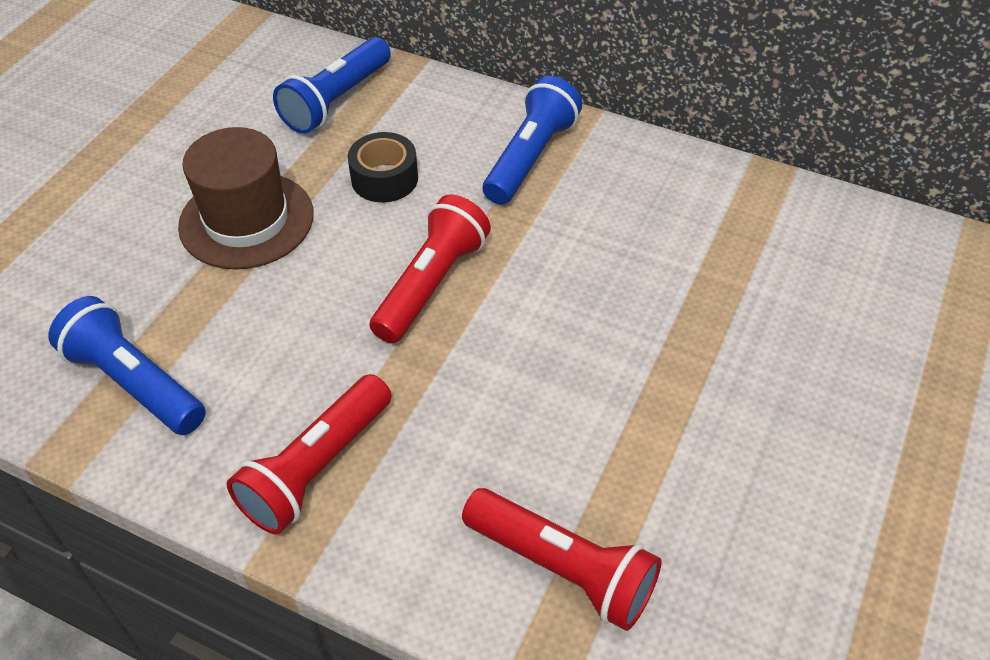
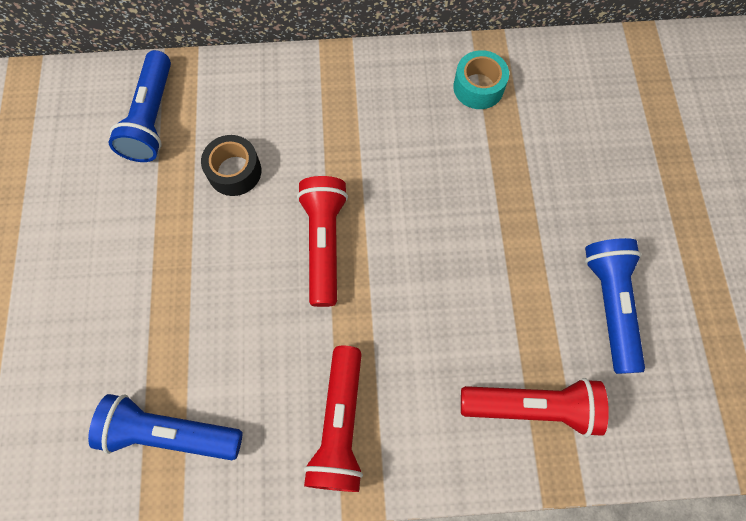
camera: 30 degrees left, 20 degrees up
brown hat [178,127,314,269] -> none
blue flashlight [483,76,582,205] -> blue flashlight moved to [585,238,645,374]
none -> turquoise tape [453,50,509,109]

